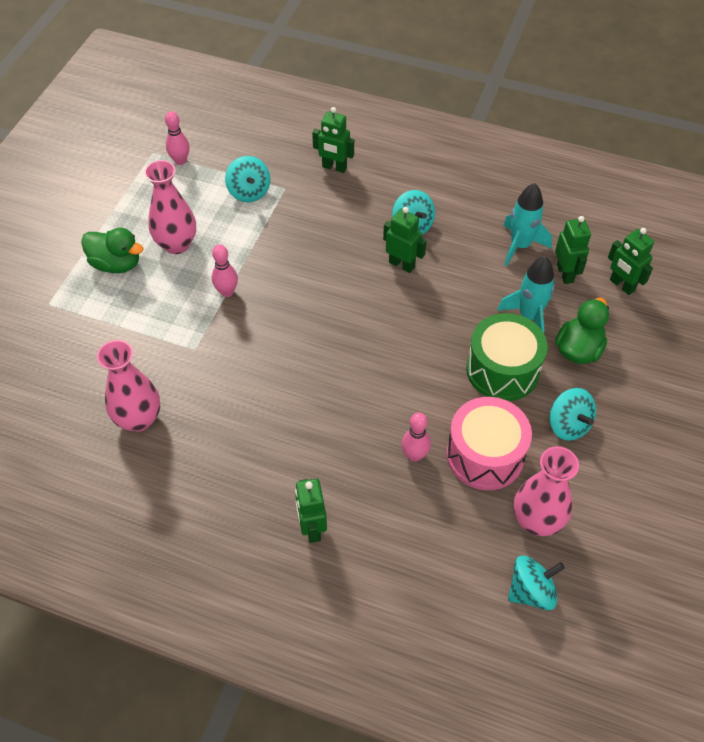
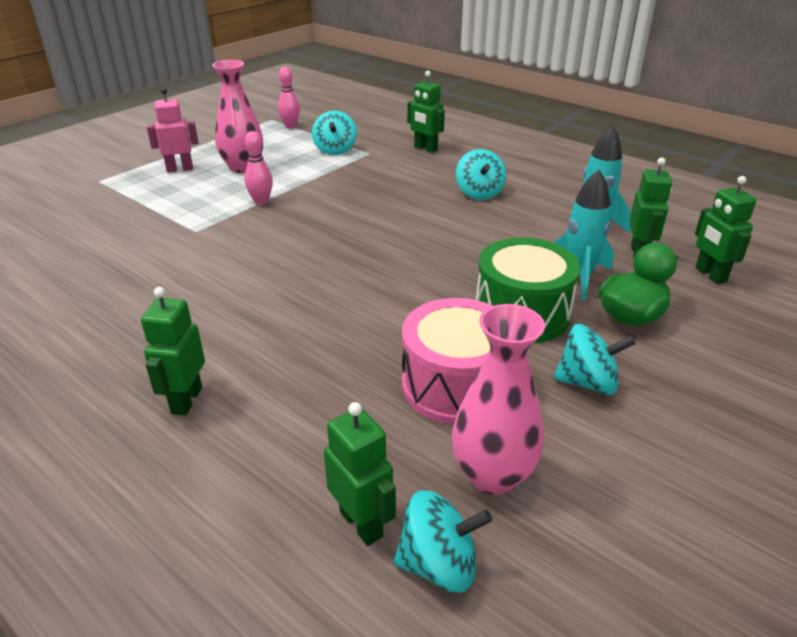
camera: 20 degrees right, 20 degrees down
green duck [81,228,144,273] -> pink robot [147,88,198,173]
pink vase [97,340,160,432] -> none
green robot [383,207,427,273] -> green robot moved to [324,402,396,546]
pink bowling pin [401,412,431,462] -> none
turquoise spinning top [550,388,596,441] -> turquoise spinning top turned 75 degrees counterclockwise [554,324,636,395]

